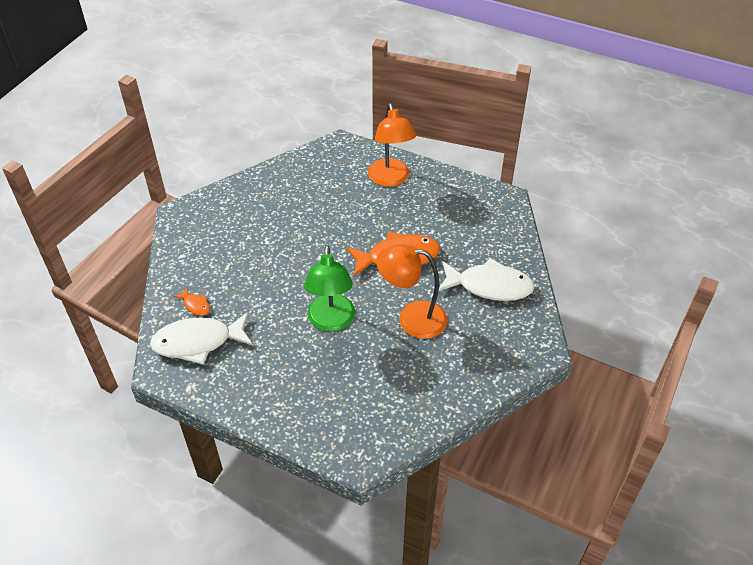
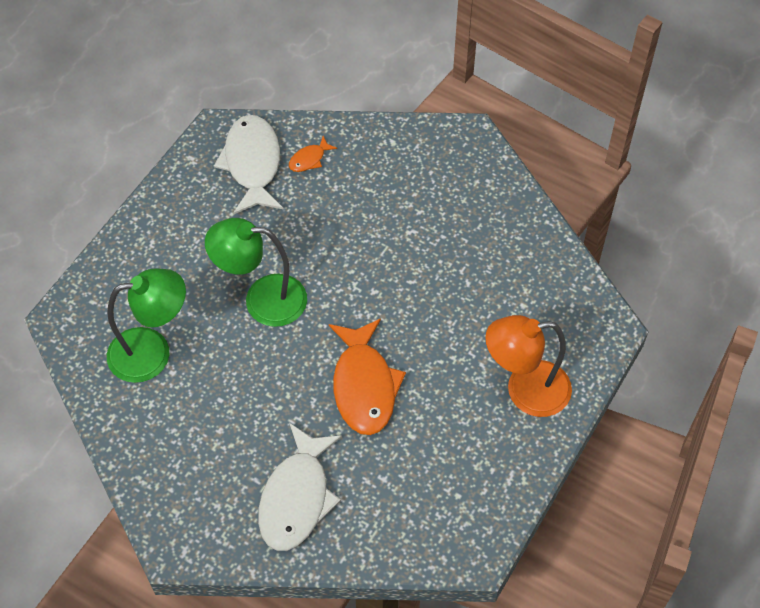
camera: 95 degrees right, 10 degrees up
orange lamp [376,244,447,339] -> none
none -> green lamp [107,268,186,383]

